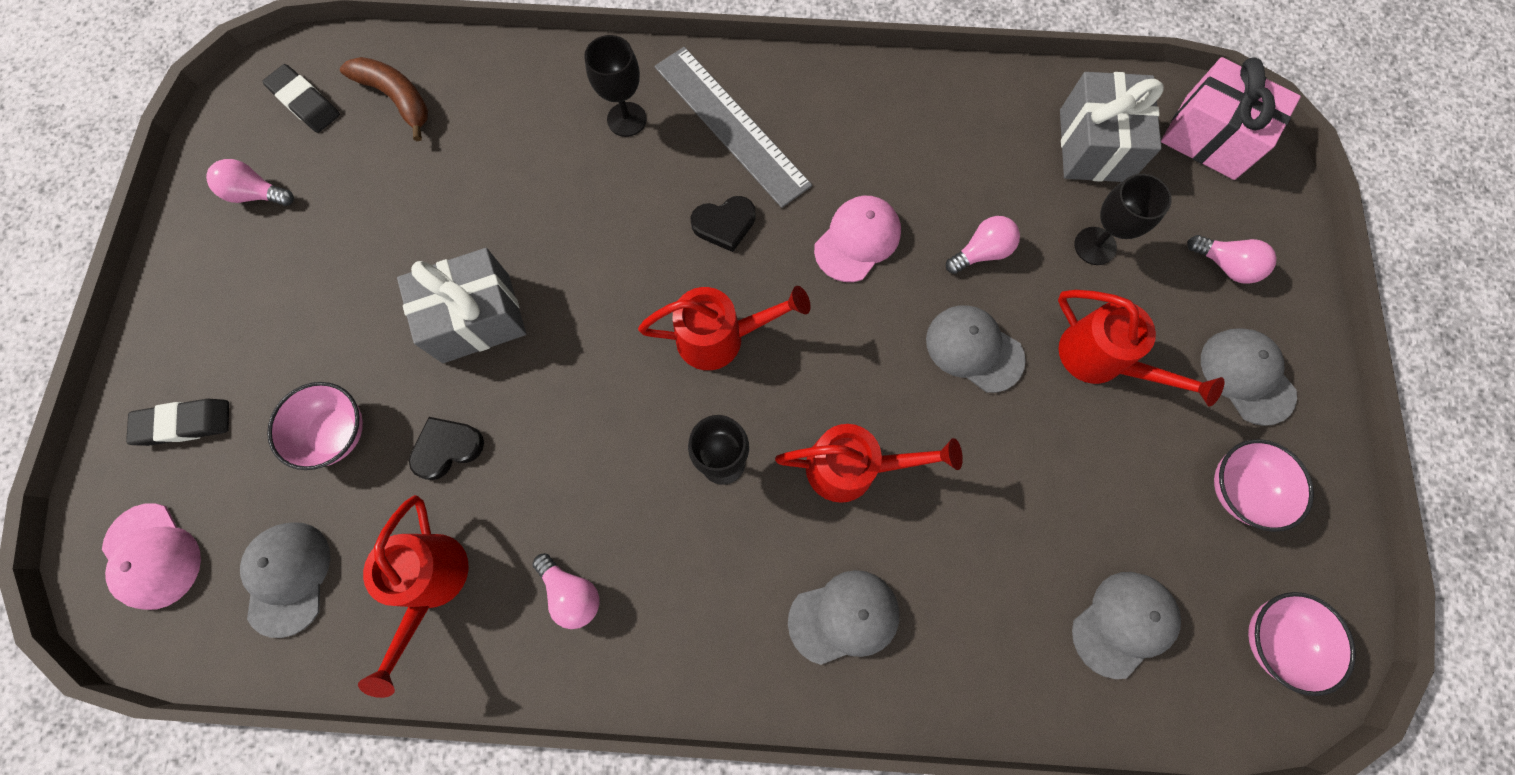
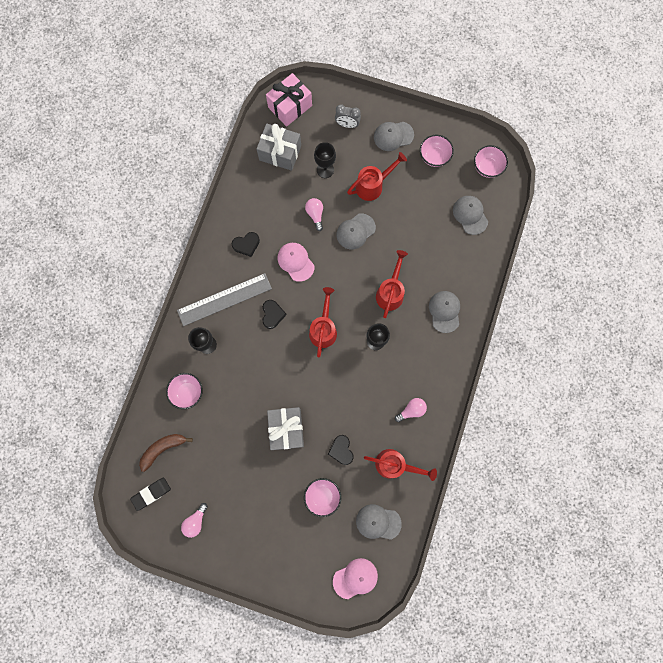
camera: 75 degrees left, 5 degrees up
black eraser [126,399,229,446] -> none
pink light bulb [1187,235,1277,284] -> grey clock [335,105,361,128]
none -> pink bowl [166,373,203,409]
none -> black heart [232,232,260,257]

